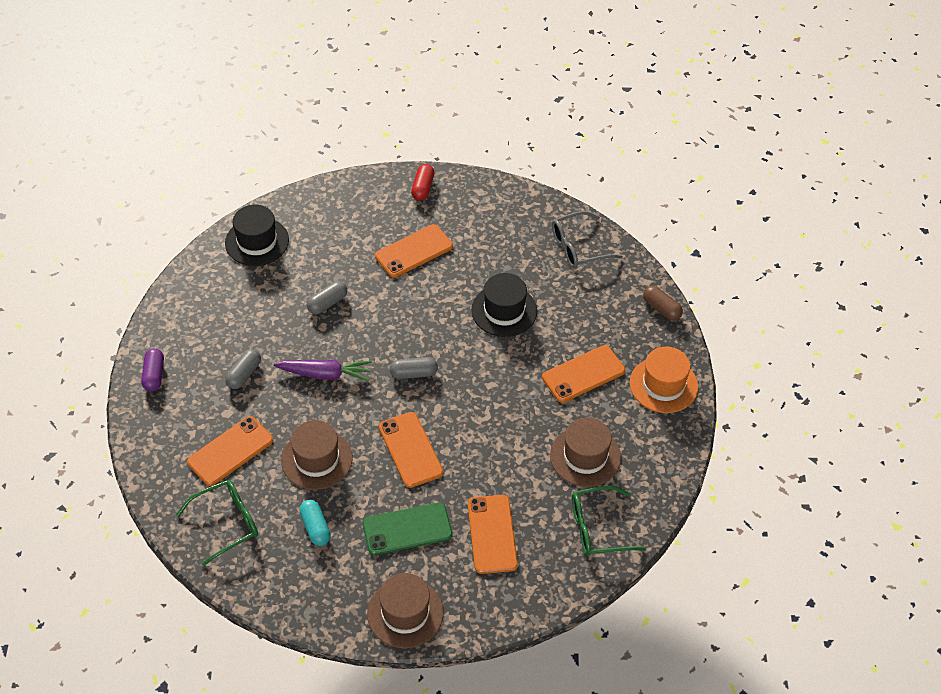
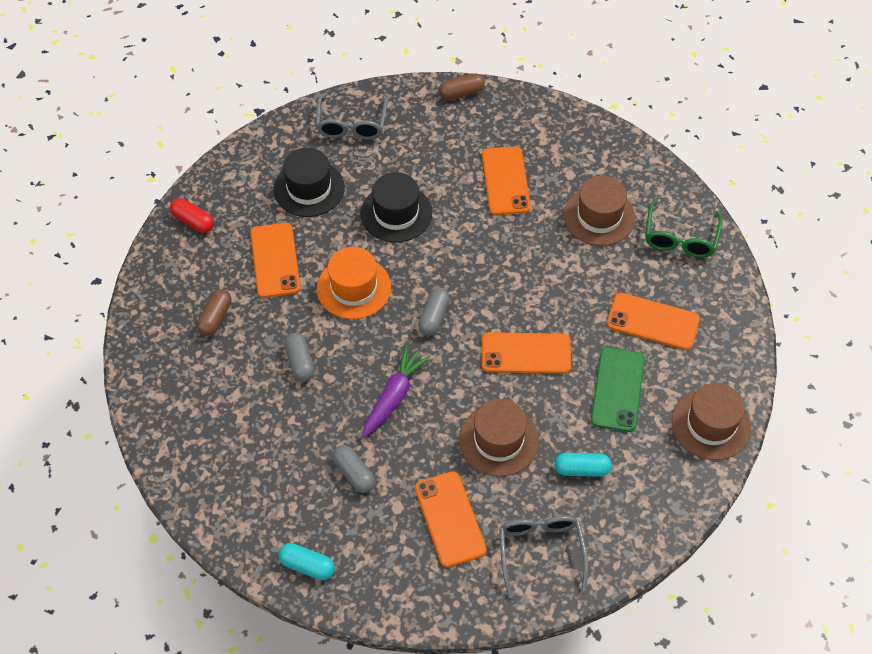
camera: 65 degrees left, 5 degrees up
purple capsule [141,348,164,391] -> turquoise capsule [278,543,335,580]
green glasses [176,480,258,566] -> grey glasses [499,516,588,598]
black hat [225,205,289,266] -> black hat moved to [274,148,345,217]
orange hat [630,347,698,413] -> orange hat moved to [317,247,391,319]
none -> brown capsule [196,289,232,336]

